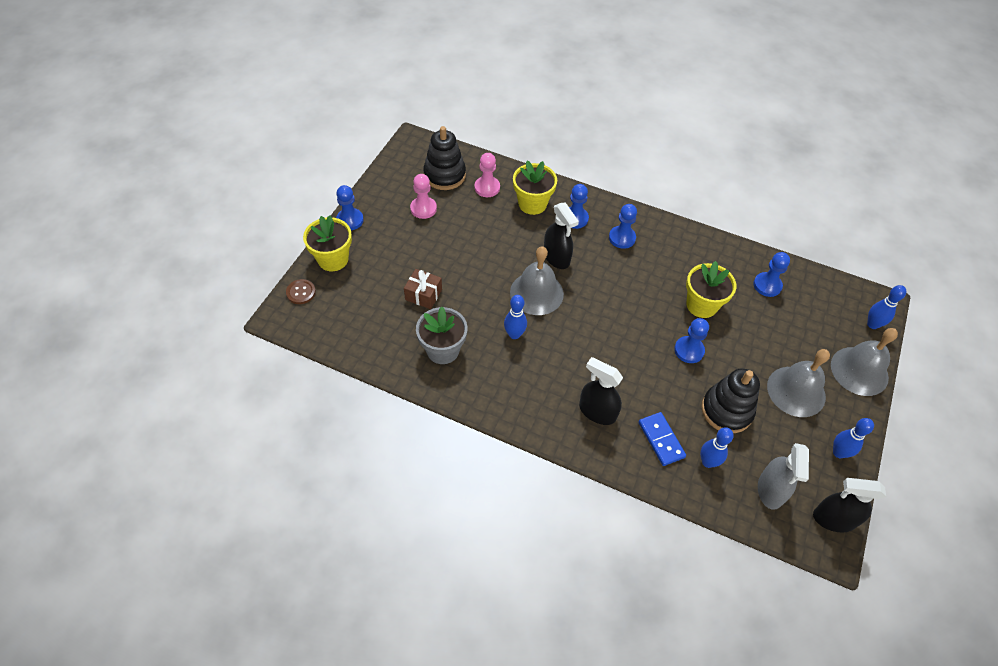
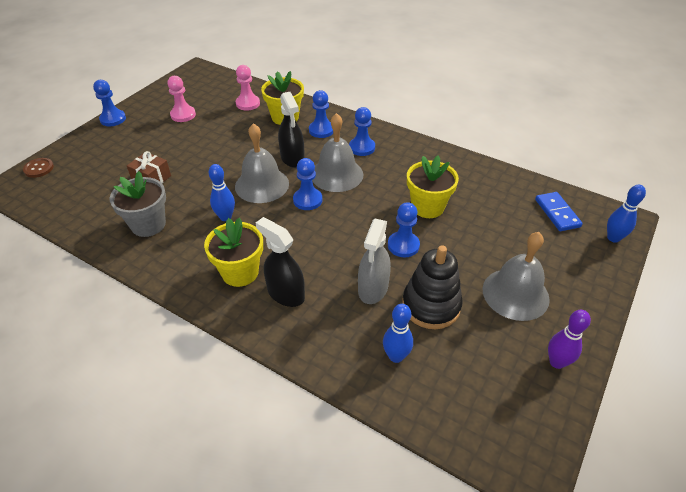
camera: 10 degrees right, 10 degrees down
yellow flower pot [303,215,352,271] -> yellow flower pot moved to [204,218,263,287]
black stacking toy [423,126,466,190] -> none
blue domino [639,412,686,466] -> blue domino moved to [535,192,583,231]
blue pawn [753,252,790,297] -> blue pawn moved to [293,158,322,210]
grey spray bottle [758,443,809,510] -> grey spray bottle moved to [358,218,391,304]
black spray bottle [813,478,886,533] -> none
grey bell [831,328,898,396] -> grey bell moved to [312,113,363,192]
blue bowling pin [833,418,874,458] -> purple bowling pin [548,310,591,369]

